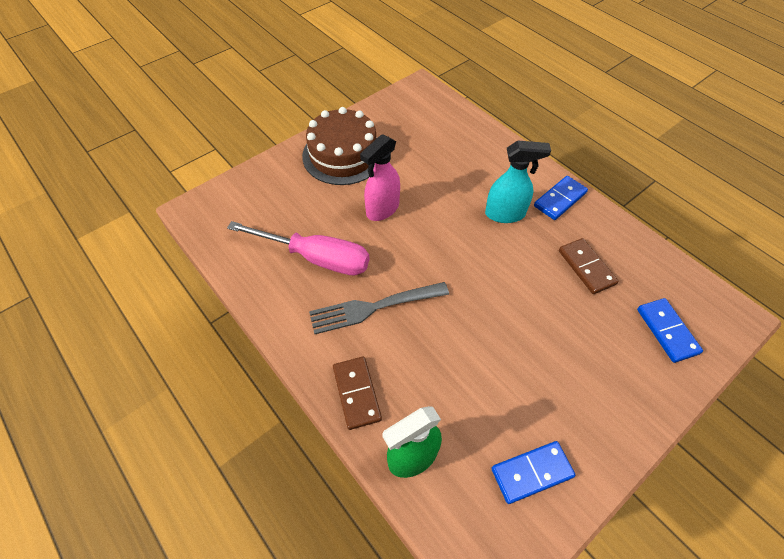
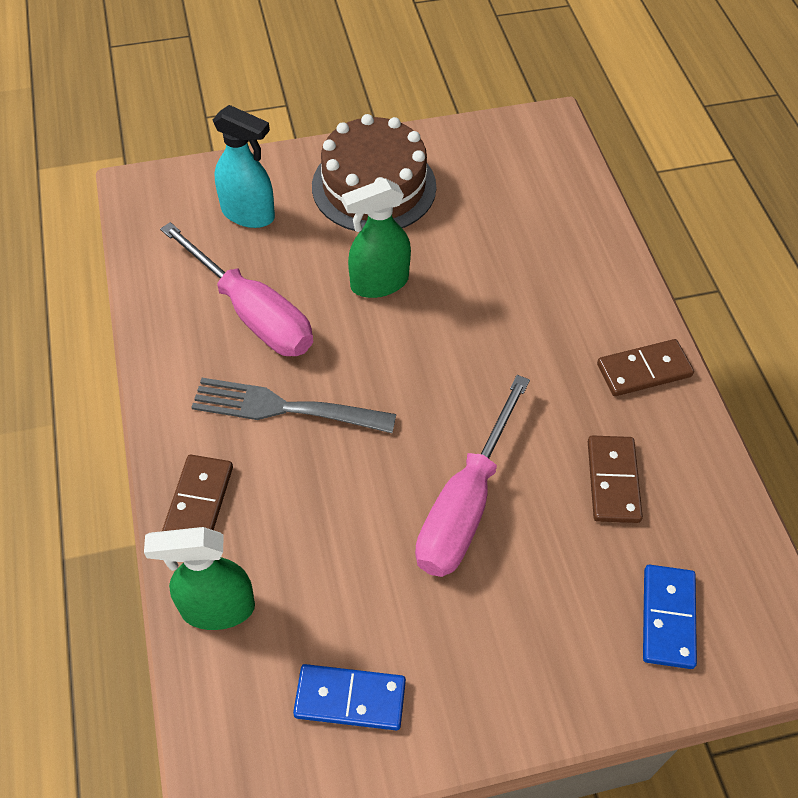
camera: 25 degrees right, 0 degrees up
pink spray bottle [360,134,400,221] -> green spray bottle [342,178,411,298]
turquoise spray bottle [485,141,551,223] -> turquoise spray bottle moved to [213,105,275,228]
blue domino [534,176,588,220] -> brown domino [597,339,694,396]
none -> pink screwdriver [415,375,530,577]

